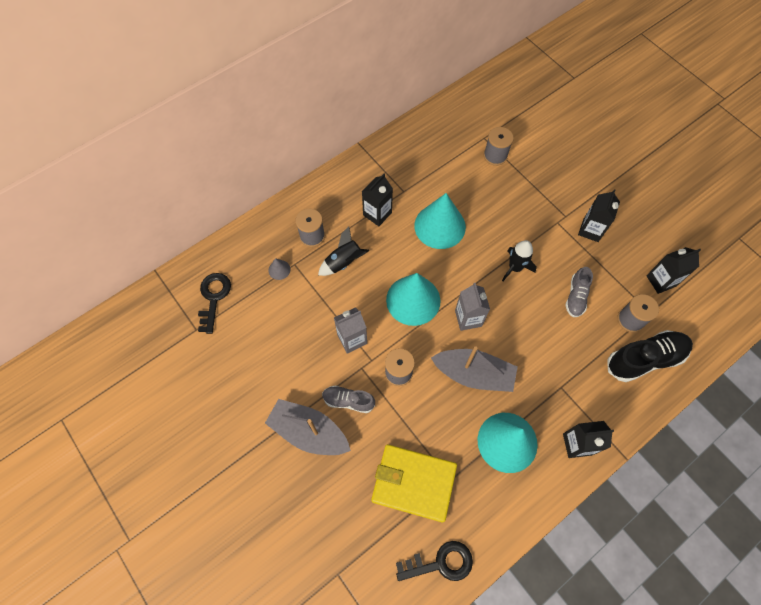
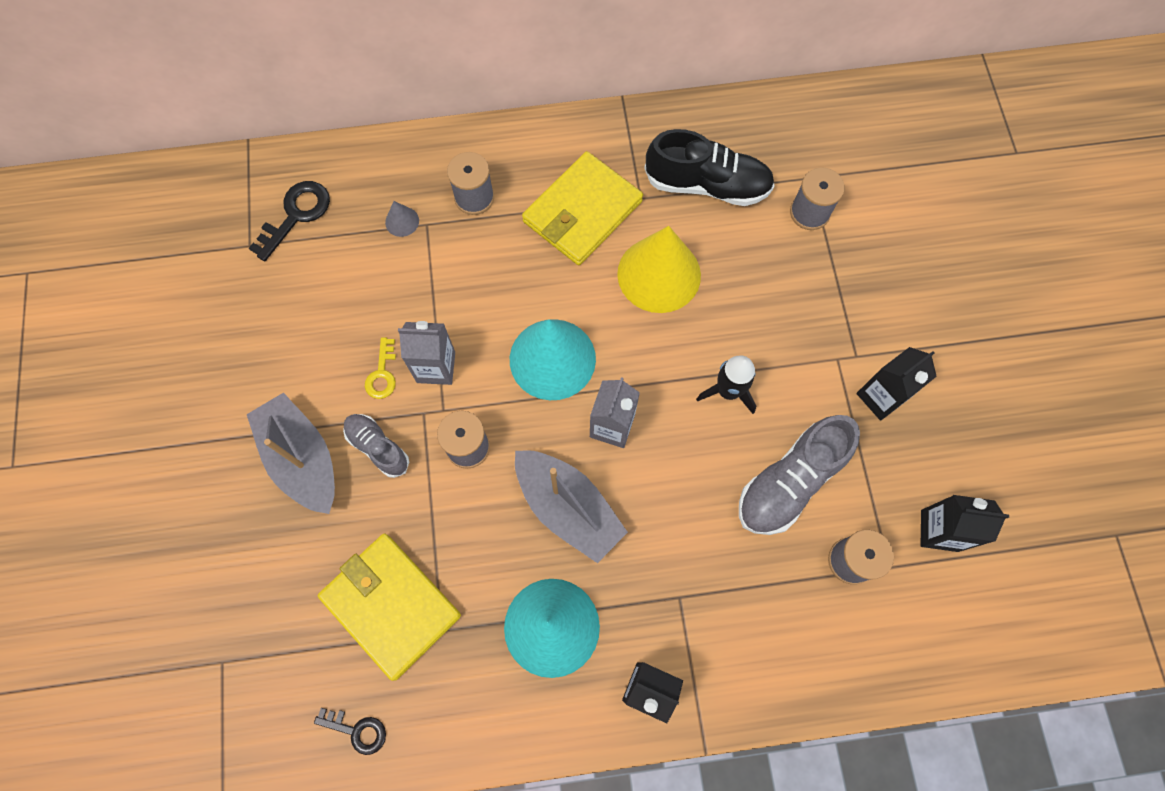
camera: 30 degrees right, 5 degrees up
black rocket [318,226,370,276] -> none
black carton [362,174,393,226] -> yellow wallet [522,151,643,265]
black key [396,541,473,581] -> black key [314,708,386,755], size x0.62
turquoise cone [414,193,466,249] -> yellow cone [617,226,701,313]
grey shoe [565,267,593,317] -> grey shoe [739,415,860,535], size x1.71
black shoe [607,330,693,382] -> black shoe moved to [644,129,775,206]
none -> yellow key [365,337,396,399]

